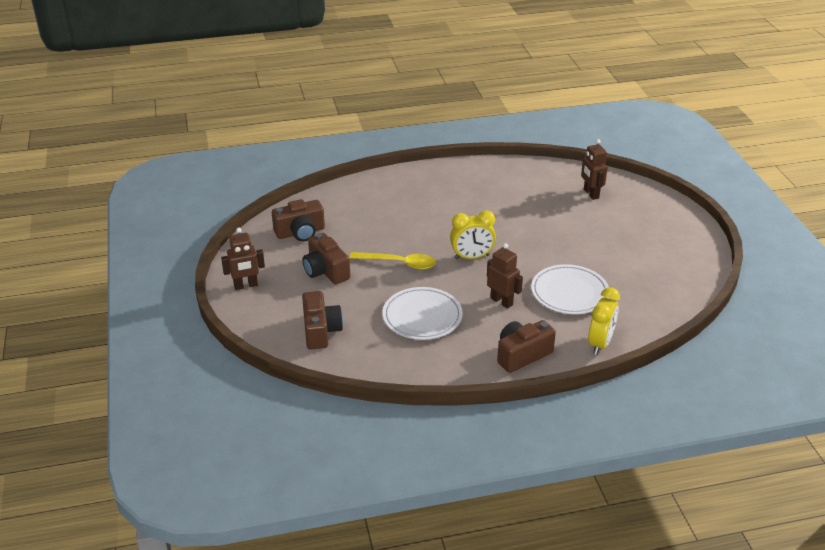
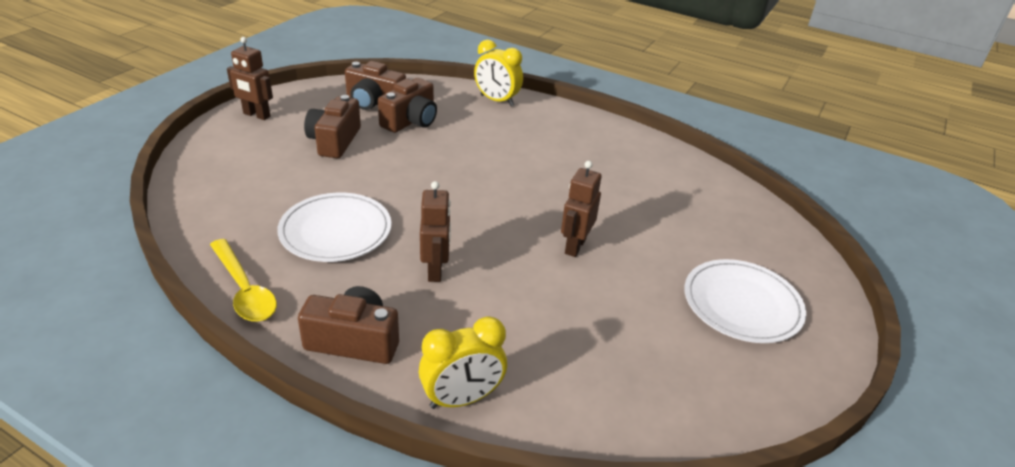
camera: 40 degrees right, 0 degrees up
brown camera [302,291,343,349] -> brown camera moved to [378,78,437,133]
yellow spoon [349,252,436,269] -> yellow spoon moved to [210,239,277,322]
yellow clock [450,210,496,259] -> yellow clock moved to [474,40,523,106]
white plate [531,264,609,314] -> white plate moved to [684,259,806,343]
brown robot [581,139,608,200] -> brown robot moved to [561,161,601,257]

